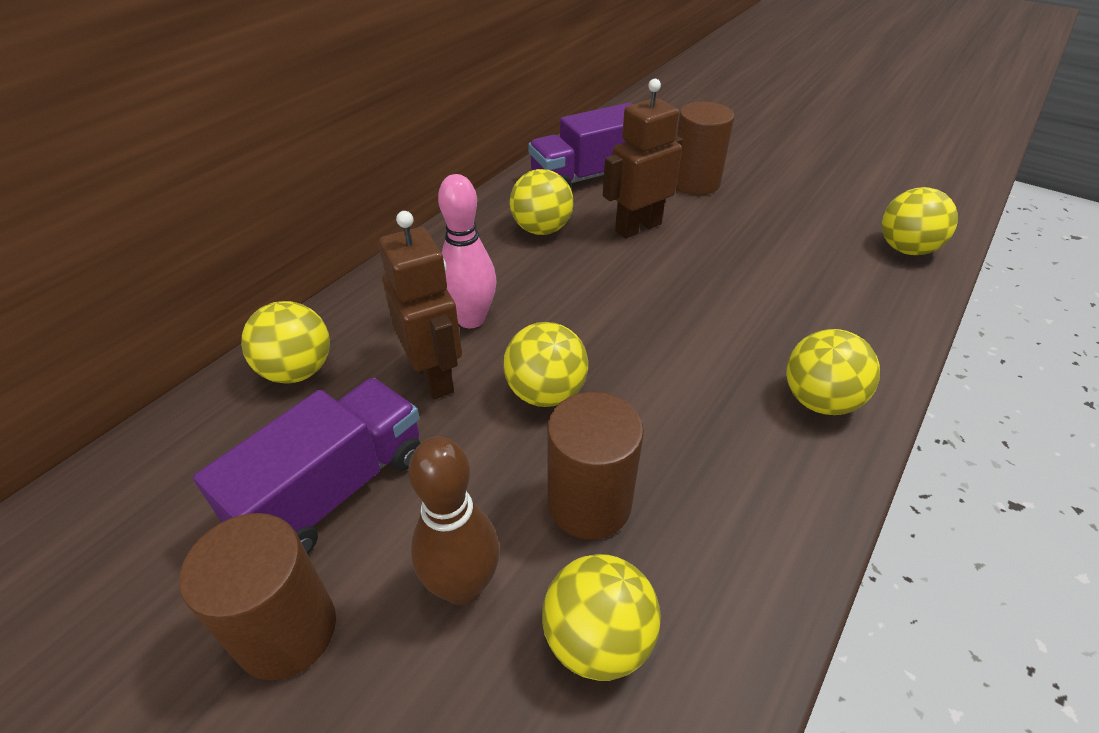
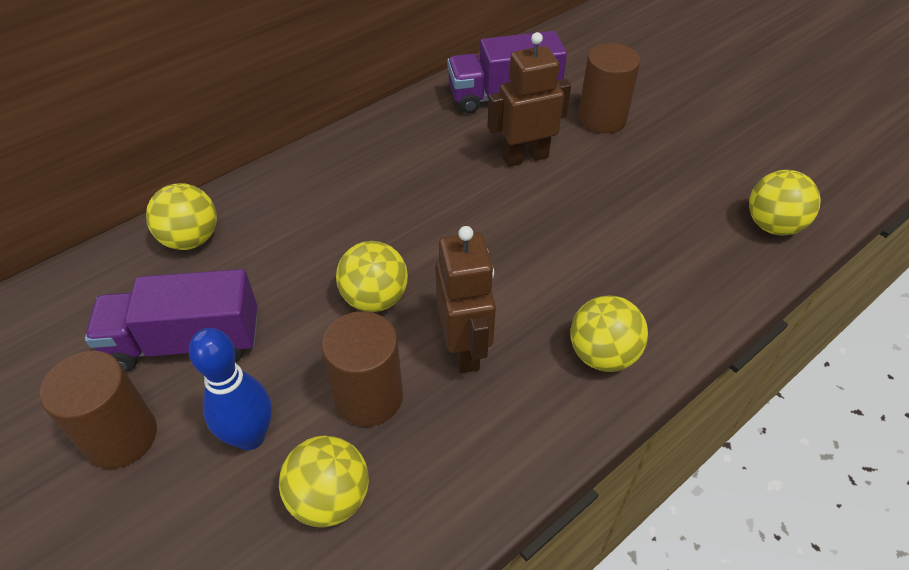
camera: 15 degrees right, 5 degrees up
purple truck [193,378,421,554] -> purple truck turned 150 degrees counterclockwise [85,269,257,372]
brown robot [379,211,462,399] -> brown robot moved to [435,226,496,373]
brown bowling pin [409,437,500,605] -> blue bowling pin [189,328,272,450]
pink bowling pin [438,174,497,328] -> none
yellow ball [510,169,574,235] -> none

